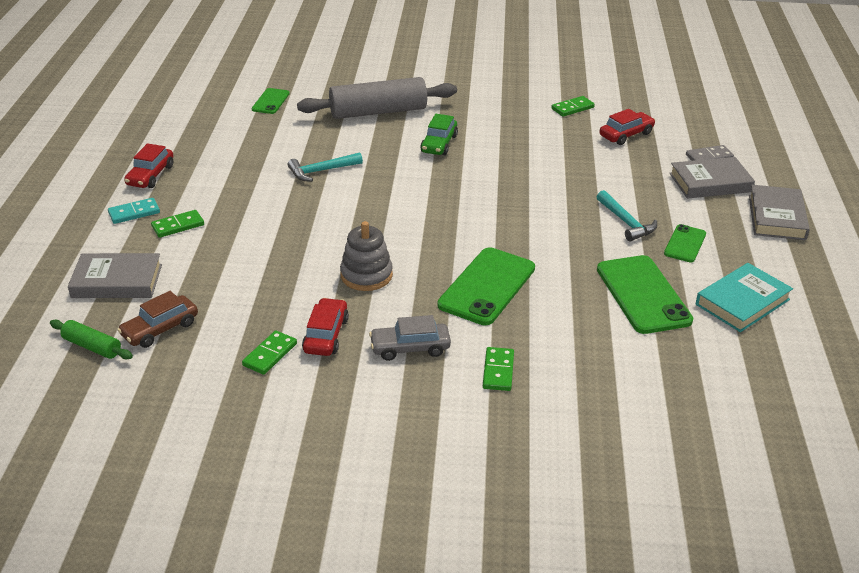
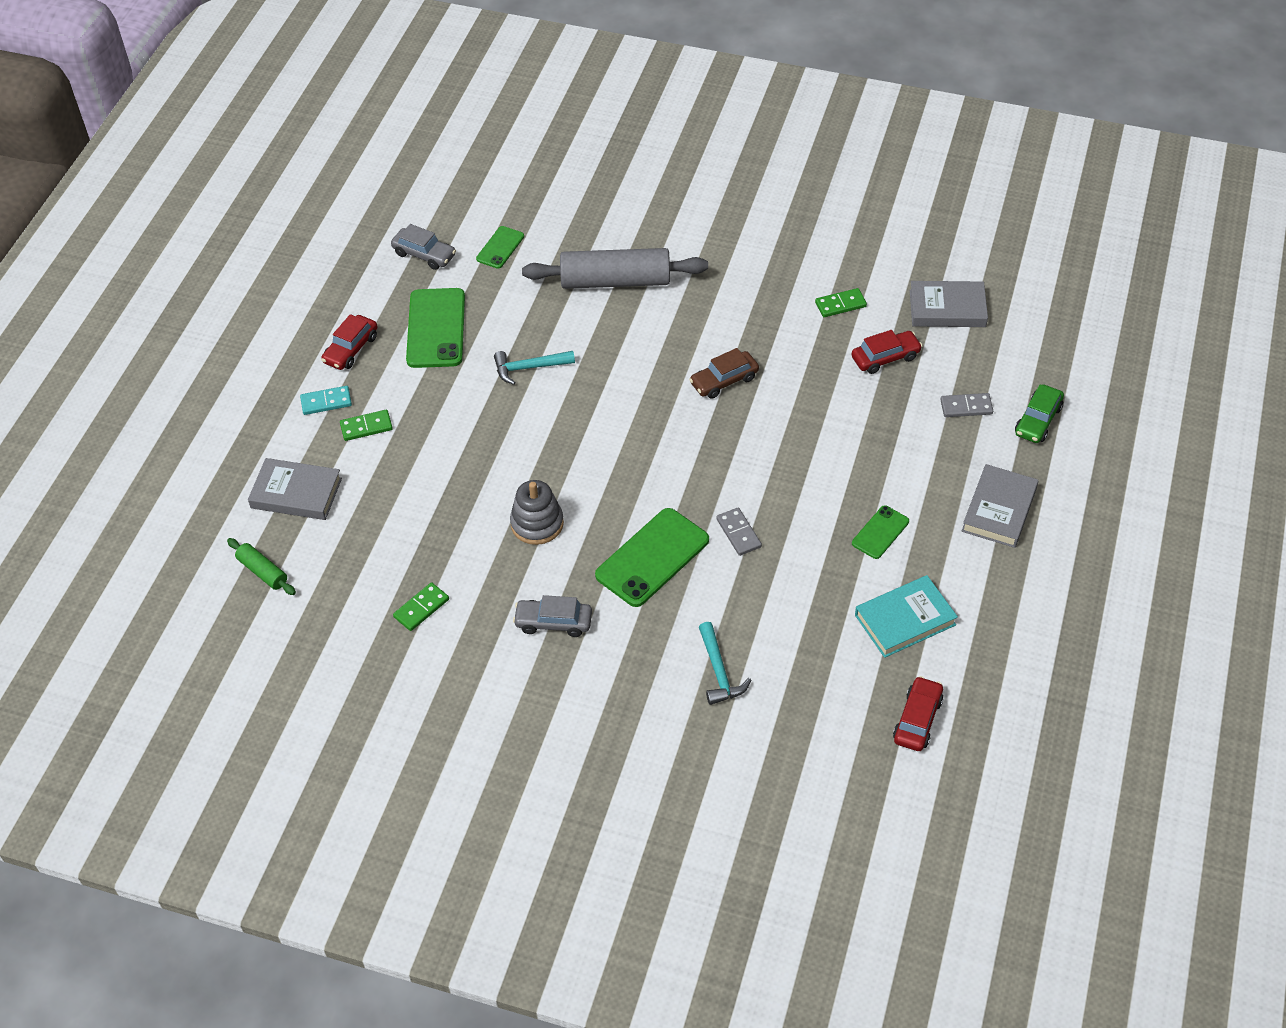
camera: 15 degrees right, 15 degrees up
brown car [117,291,198,348] -> brown car moved to [689,348,759,399]
red car [302,298,349,356] -> red car moved to [893,676,943,751]
green car [420,114,458,155] -> green car moved to [1015,384,1064,443]
green domino [483,347,514,391] -> none
turquoise hammer [597,190,657,241] -> turquoise hammer moved to [699,622,751,705]
green phone [597,255,693,334] -> green phone moved to [406,288,465,368]
grey book [669,157,755,199] -> grey book moved to [910,281,988,327]
none -> grey car [391,224,456,270]
none -> grey domino [716,507,762,556]

